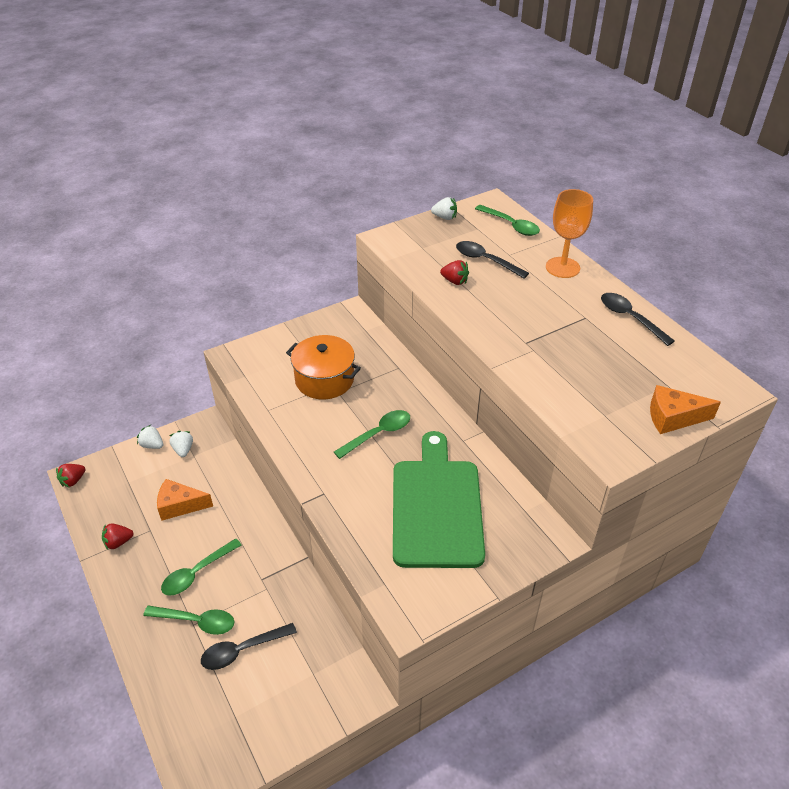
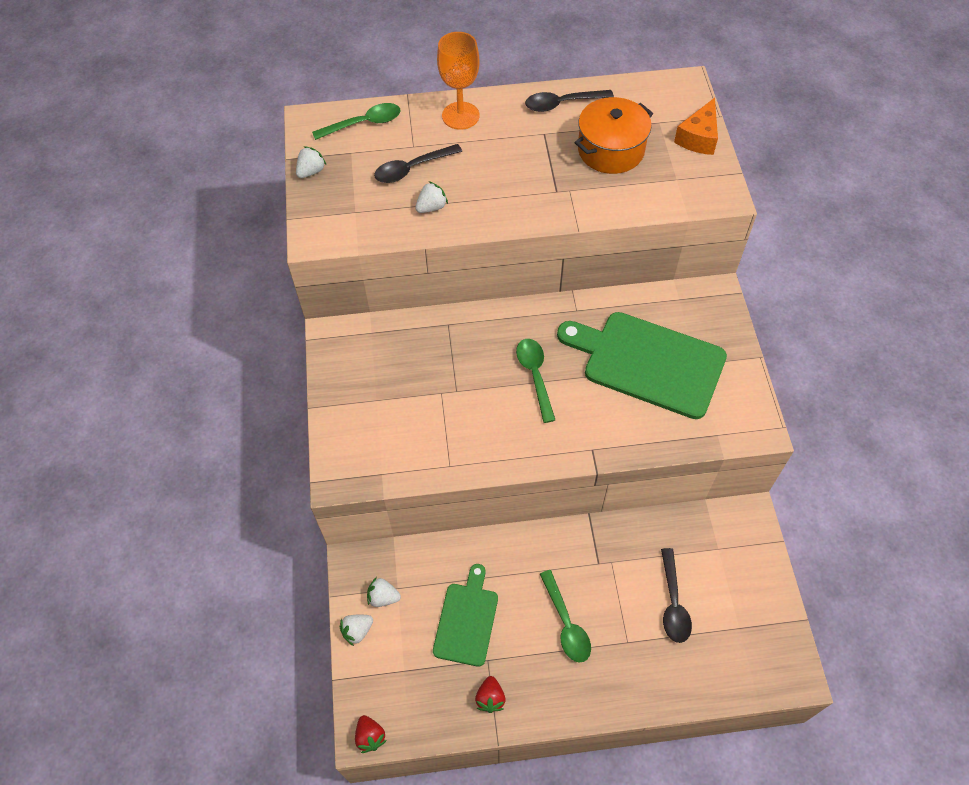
camera: 65 degrees left, 15 degrees up
green spoon [143,605,234,635] -> none
orange cheese [157,479,213,521] -> green cutting board [433,564,498,667]
orange pot [286,335,361,399] -> orange pot moved to [575,97,653,174]
red strawberry [440,260,469,285] -> white strawberry [415,181,448,213]

